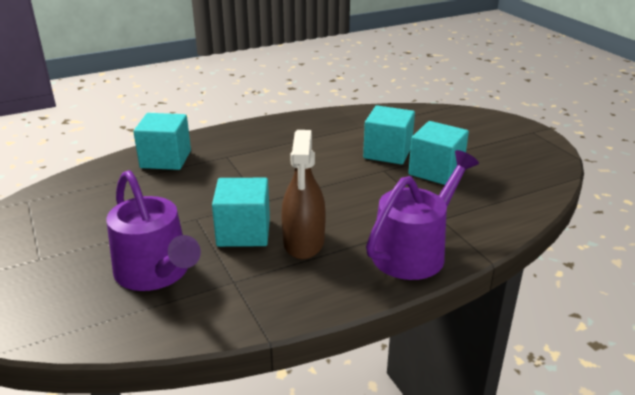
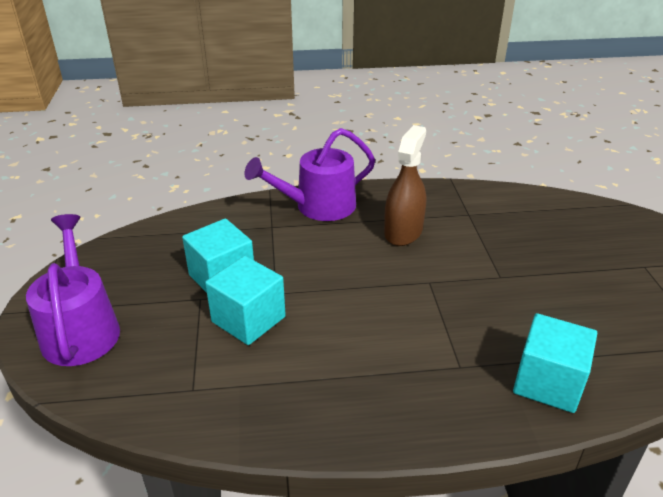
camera: 160 degrees left, 5 degrees up
purple watering can [107,170,201,291] -> purple watering can moved to [26,214,120,366]
turquoise cube [212,178,270,247] -> none

